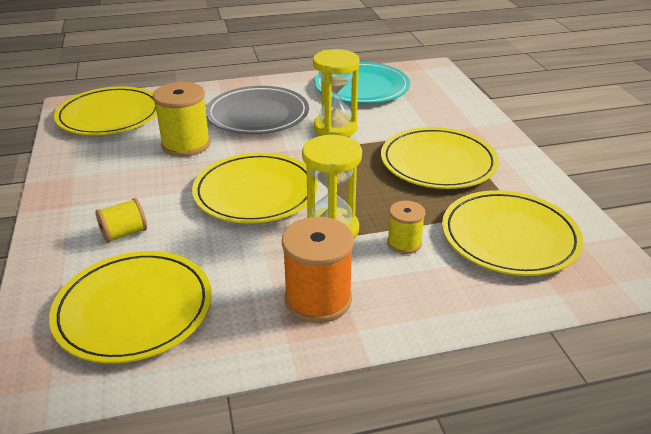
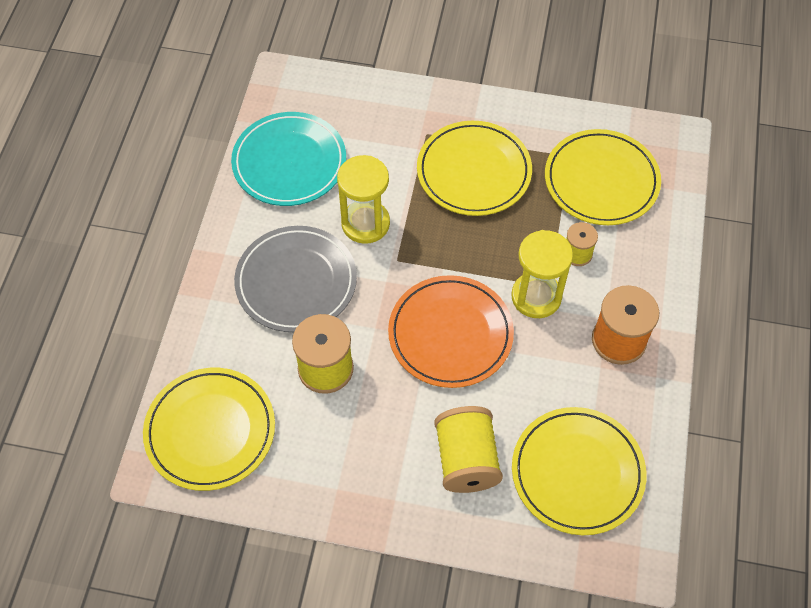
camera: 65 degrees left, 25 degrees up
yellow spool [95,198,147,243] -> yellow spool [434,406,503,493], size x1.75
yellow plate [192,153,318,223] -> orange plate [388,275,514,388]

